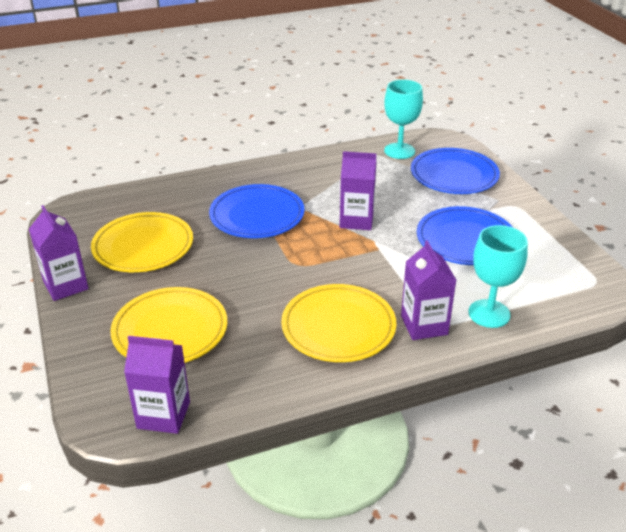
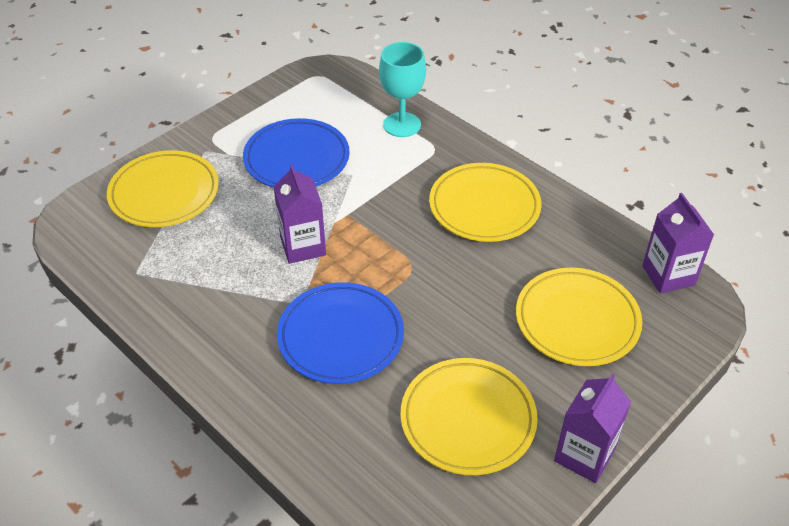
camera: 115 degrees left, 10 degrees up
turquoise goblet [384,80,423,159] -> none
purple carton [401,240,456,340] -> none
blue plate [411,148,500,194] -> yellow plate [107,150,219,227]

